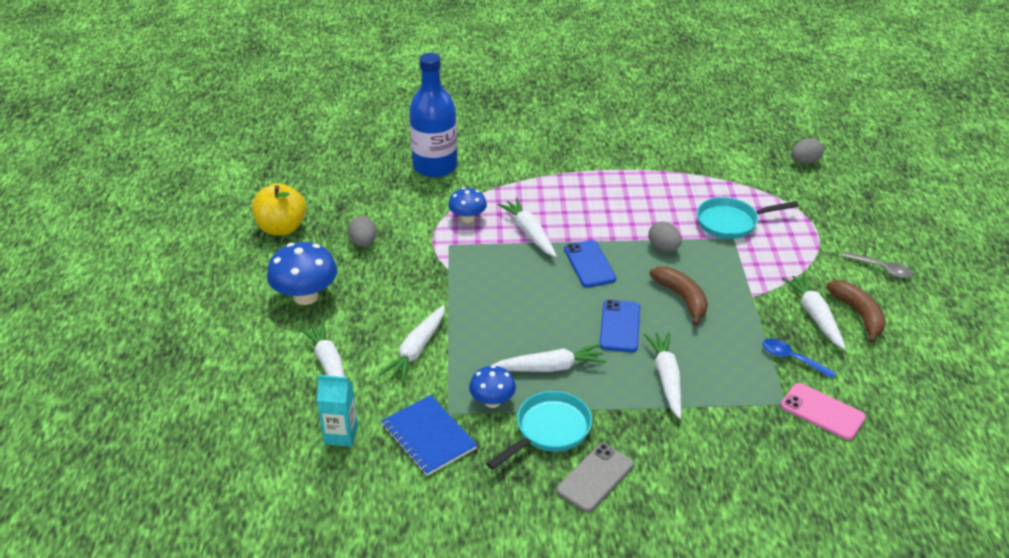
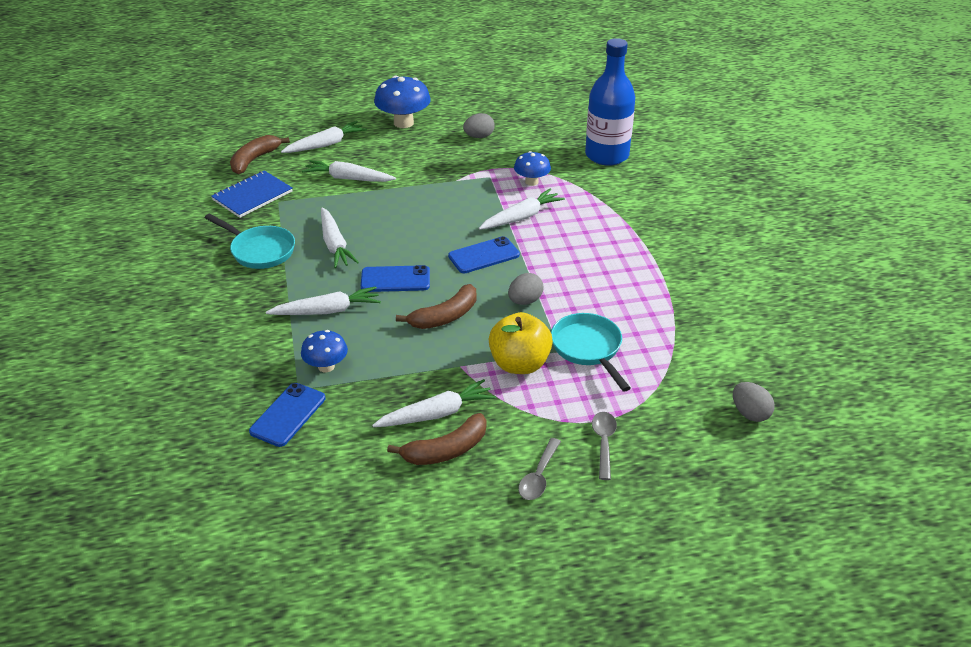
camera: 80 degrees right, 0 degrees up
yellow apple [252,183,306,235] -> yellow apple moved to [489,312,553,374]
turquoise carton [317,375,358,447] -> brown banana [230,135,290,174]
blue mushroom [469,365,516,408] -> blue mushroom moved to [301,330,348,373]
grey phone [556,443,634,513] -> none
blue spoon [762,339,836,379] -> none
pink phone [781,383,866,440] -> blue phone [249,383,325,447]
none -> grey spoon [592,412,617,480]

